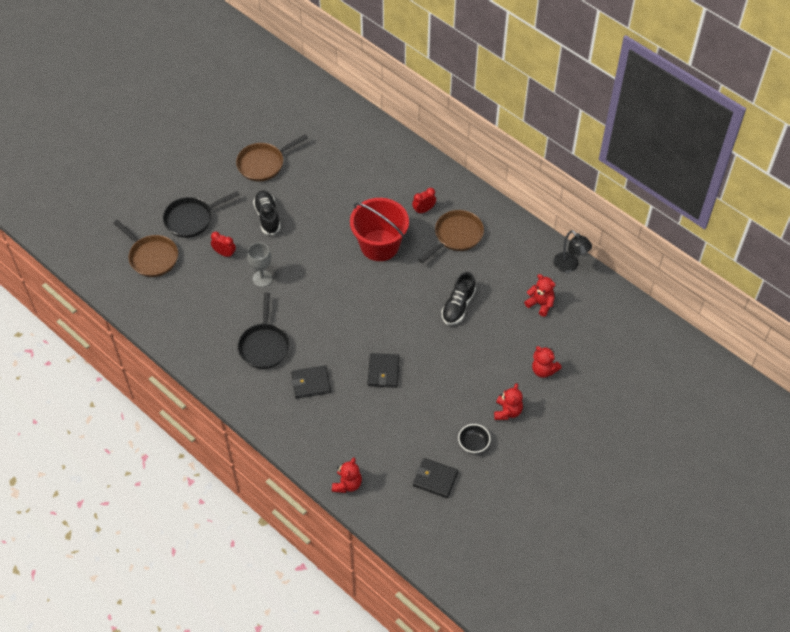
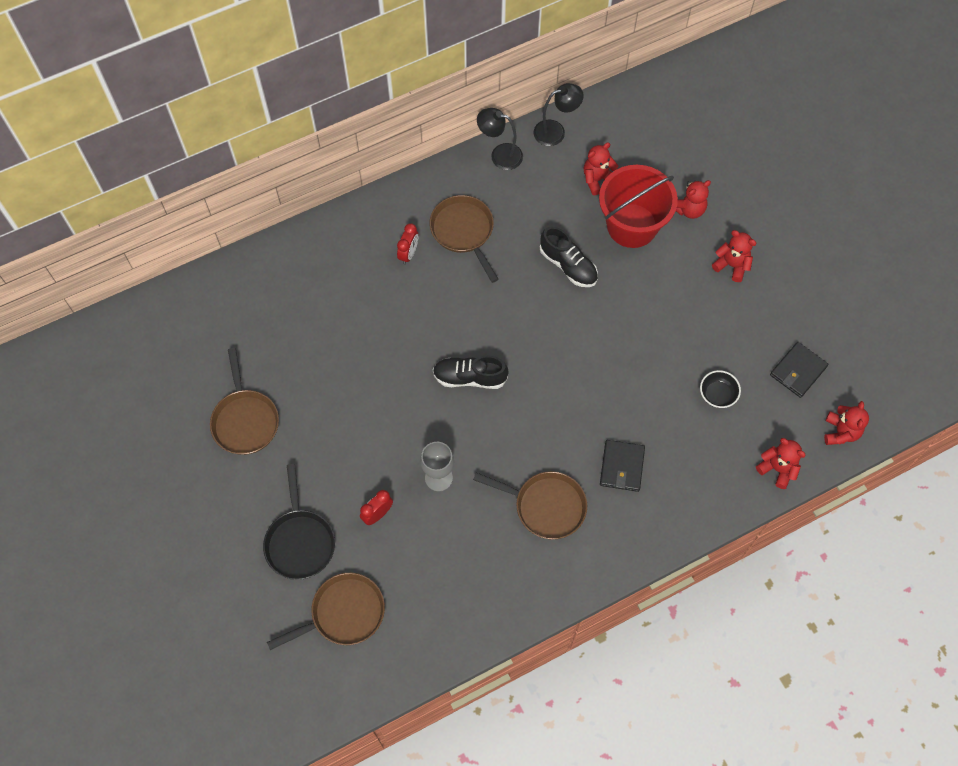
camera: 70 degrees left, 10 degrees up
black pan [238,293,290,369] -> brown pan [473,471,587,540]
black shoe [253,191,280,235] -> black shoe moved to [433,356,509,389]
red bucket [350,198,409,261] -> red bucket moved to [599,165,678,248]
black wallet [368,353,400,388] -> none
red clock [412,188,436,214] -> red clock turned 150 degrees counterclockwise [397,223,418,264]
black bowl [458,424,491,453] -> black bowl moved to [700,370,741,408]
none -> black lamp [477,108,523,170]
none -> red teddy bear [824,401,869,445]

